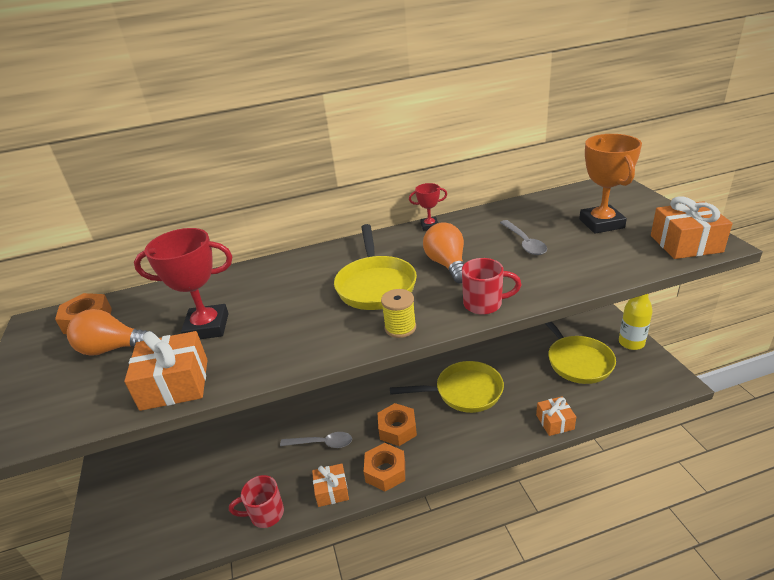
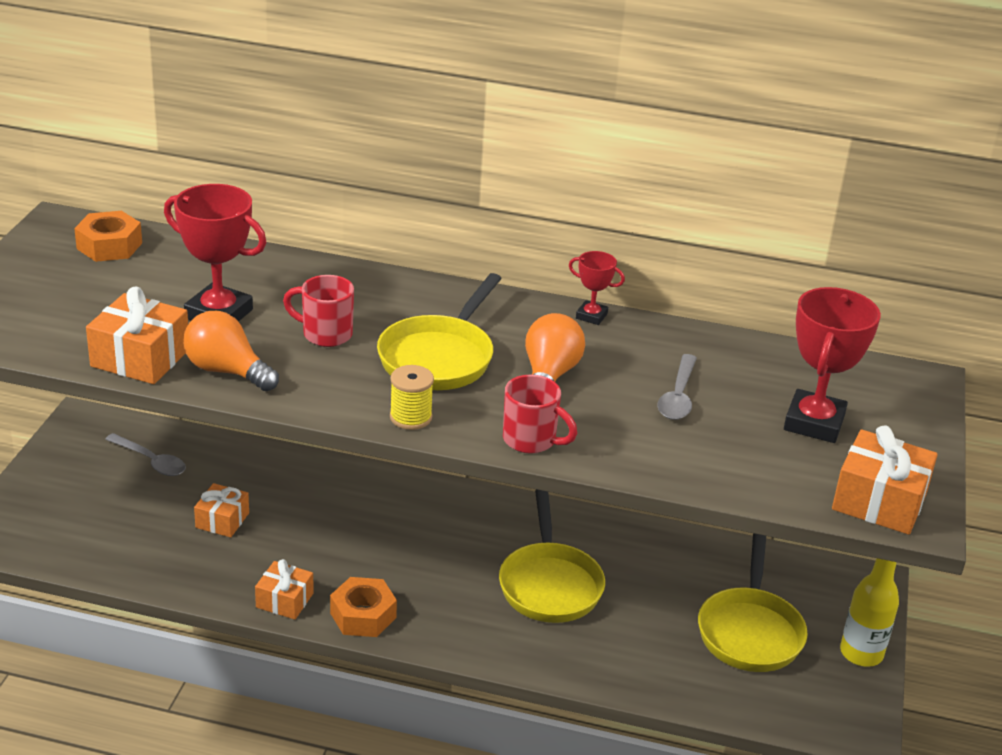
camera: 25 degrees right, 0 degrees up
orange light bulb [67,309,152,356] -> orange light bulb moved to [183,311,279,391]
red mug [229,475,284,528] -> red mug moved to [283,275,354,347]
grey spoon [280,432,352,448] -> grey spoon moved to [105,433,186,476]
orange nut [378,403,417,446] -> none
yellow pan [390,361,504,413] -> yellow pan turned 60 degrees clockwise [499,489,605,623]
orange gift [536,397,576,436] -> orange gift moved to [194,483,249,537]
orange trophy [579,134,642,234] -> red trophy [784,287,881,443]

